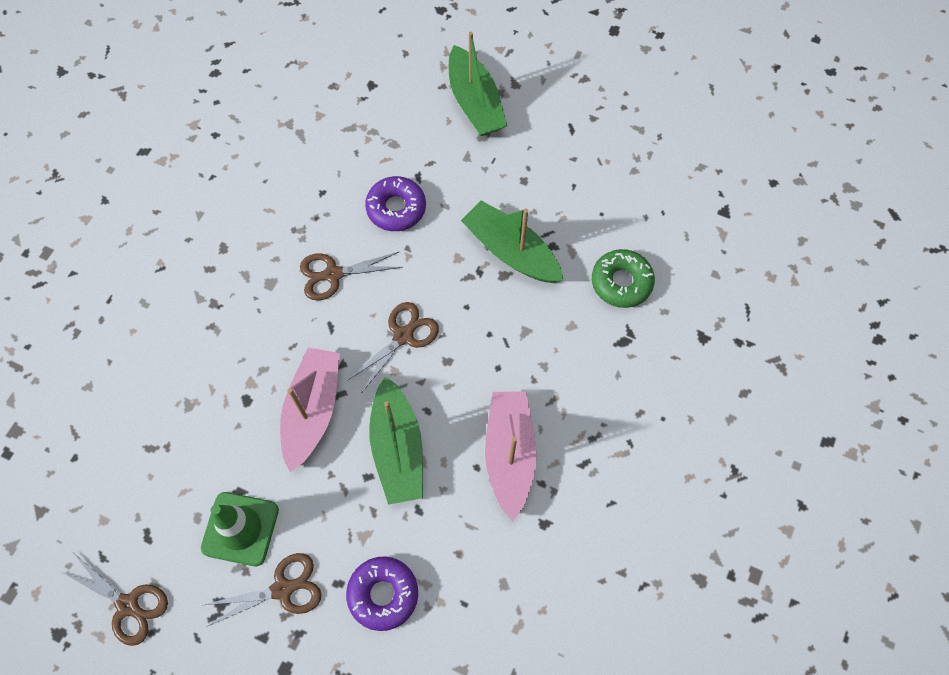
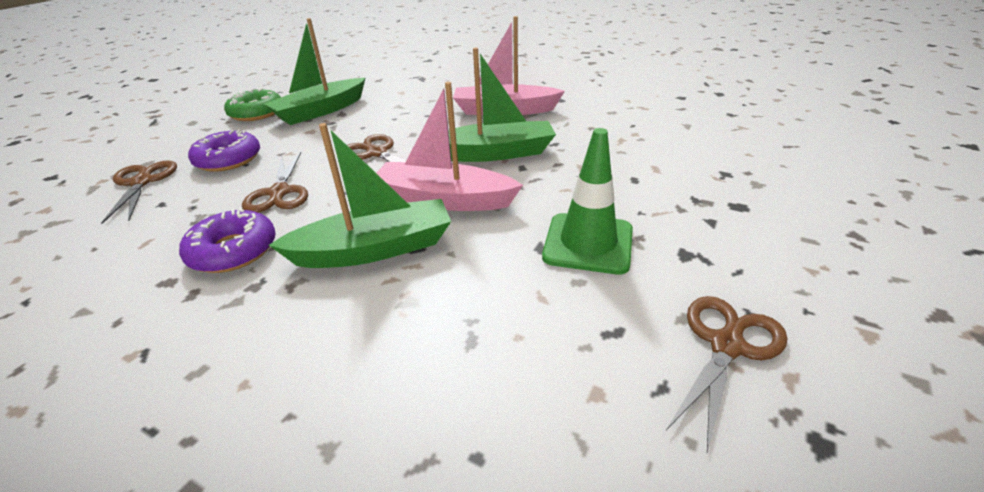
camera: 85 degrees left, 30 degrees down
brown scissors [204,553,322,627] -> brown scissors moved to [101,160,177,224]
purple donut [346,556,418,631] -> purple donut moved to [179,208,276,273]
green boat [449,32,507,136] -> green boat moved to [269,123,451,268]
green donut [592,249,655,308] -> green donut moved to [224,88,281,121]

